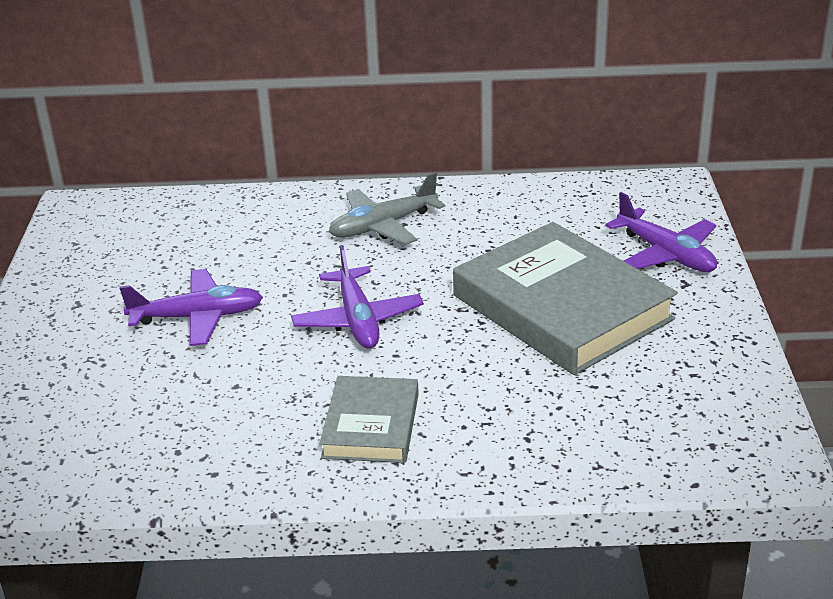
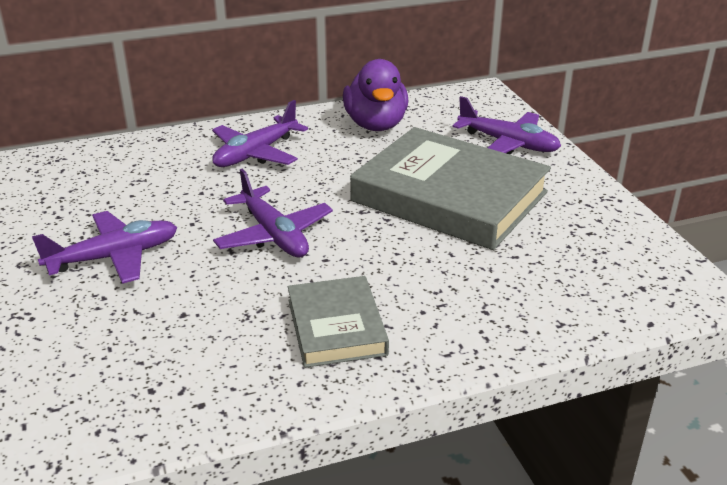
camera: 20 degrees left, 0 degrees up
grey plane [329,172,445,245] -> purple plane [212,100,308,167]
none -> purple duck [343,59,408,131]

